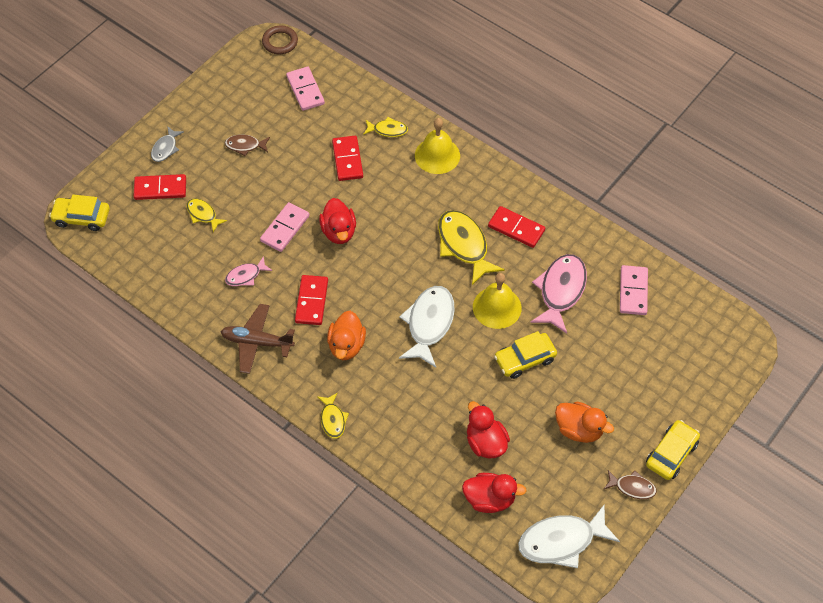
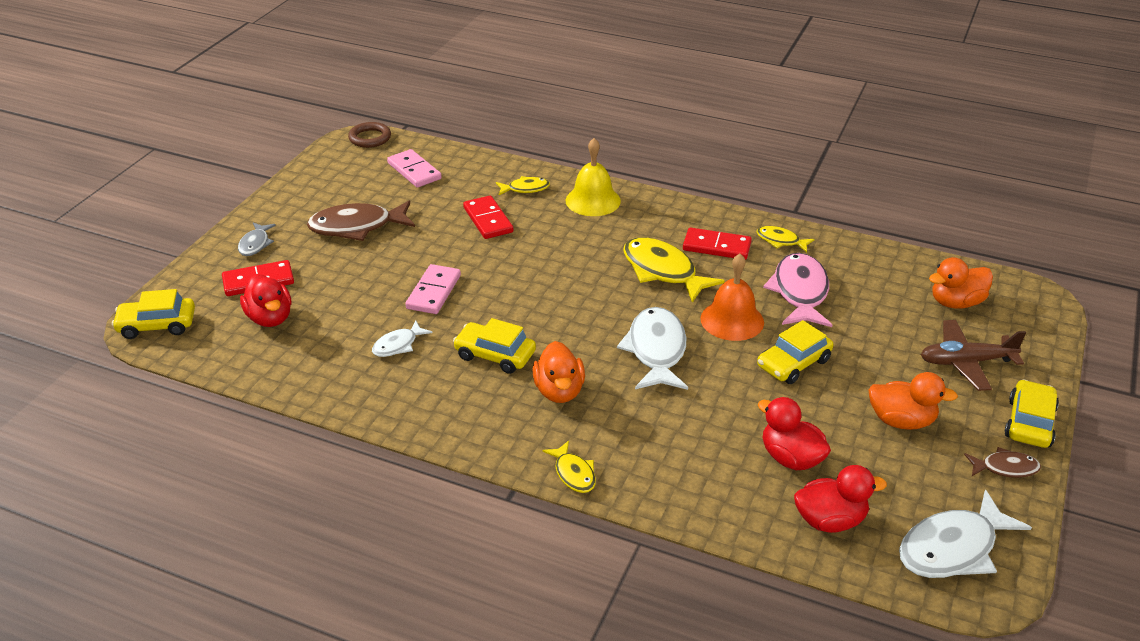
camera: 15 degrees left, 20 degrees down
yellow fish [186,198,227,232] -> yellow fish moved to [757,226,815,252]
brown plane [221,304,295,374] -> brown plane moved to [921,320,1026,391]
brown fish [225,134,270,156] -> brown fish [307,201,415,241], size x1.88
pink fish [225,256,273,286] -> white fish [372,320,433,357]
red domino [295,275,328,325] -> yellow car [453,318,536,374]
red duck [319,198,356,244] -> red duck moved to [240,274,291,327]
yellow bell [473,273,522,329] -> orange bell [701,254,764,341]
pink domino [620,265,648,315] -> none
none -> orange duck [929,257,993,309]

